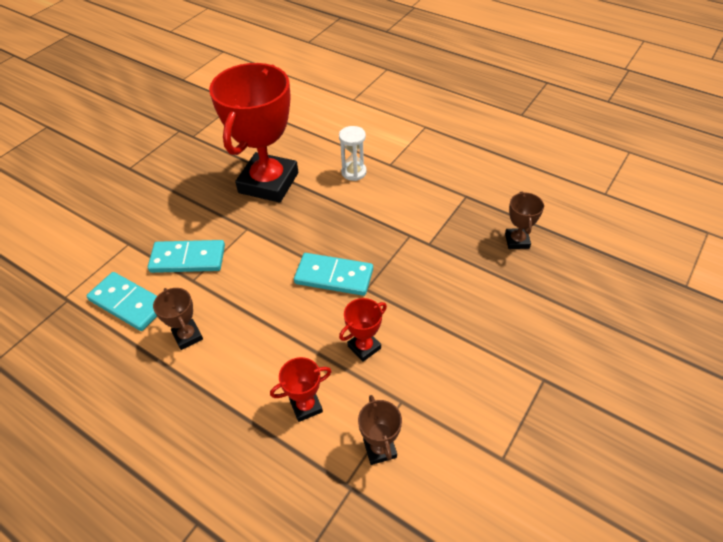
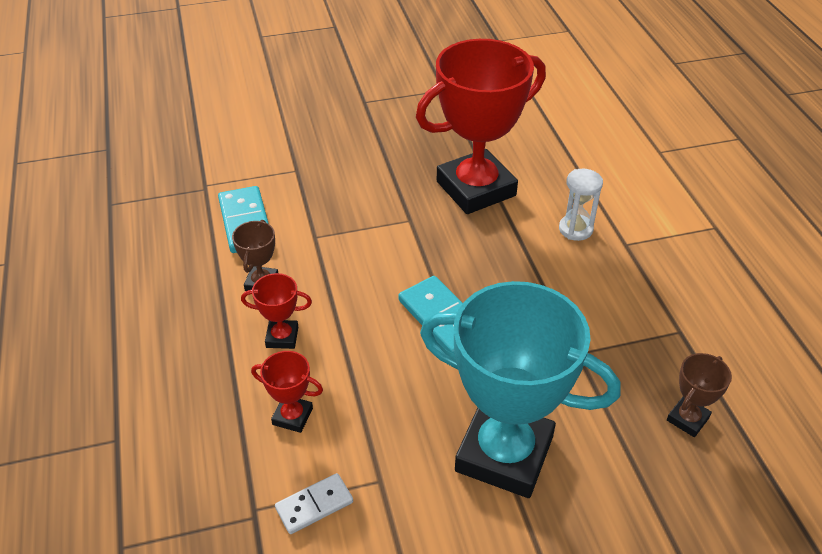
camera: 40 degrees right, 5 degrees down
turquoise domino [148,240,225,273] -> none
red trophy [339,298,387,362] -> red trophy moved to [241,273,312,349]
brown trophy [358,395,402,465] -> white domino [275,473,353,534]
none -> turquoise trophy [420,281,621,498]

